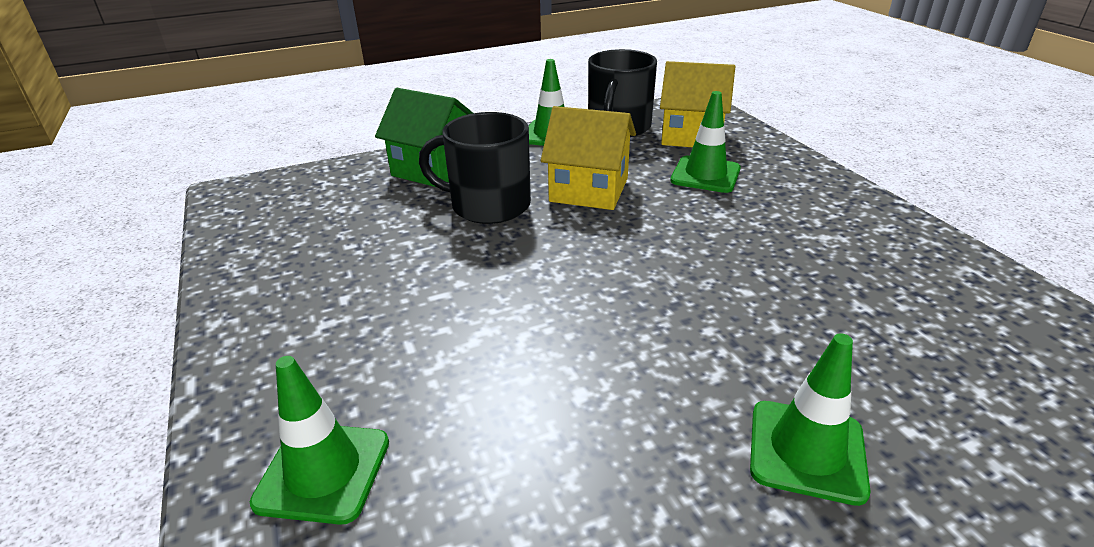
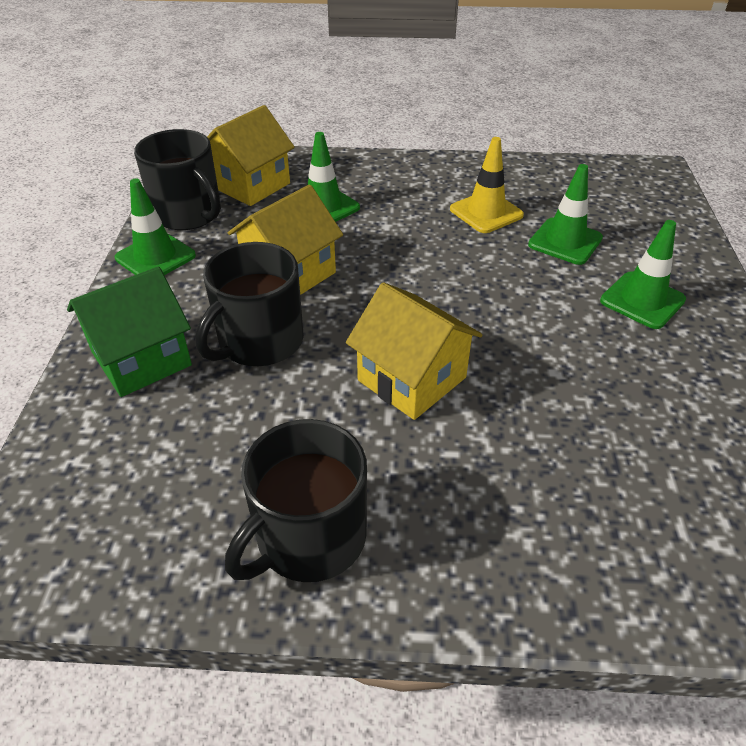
camera: 65 degrees left, 10 degrees up
green traffic cone [250,356,389,525] -> green traffic cone moved to [528,164,603,265]
none -> black mug [225,419,367,582]
none -> yellow house [346,282,483,420]
none -> yellow traffic cone [450,137,524,233]

